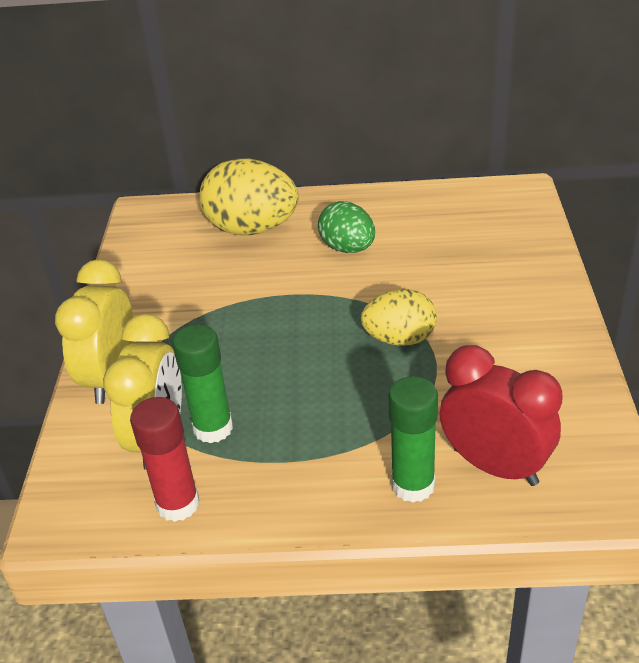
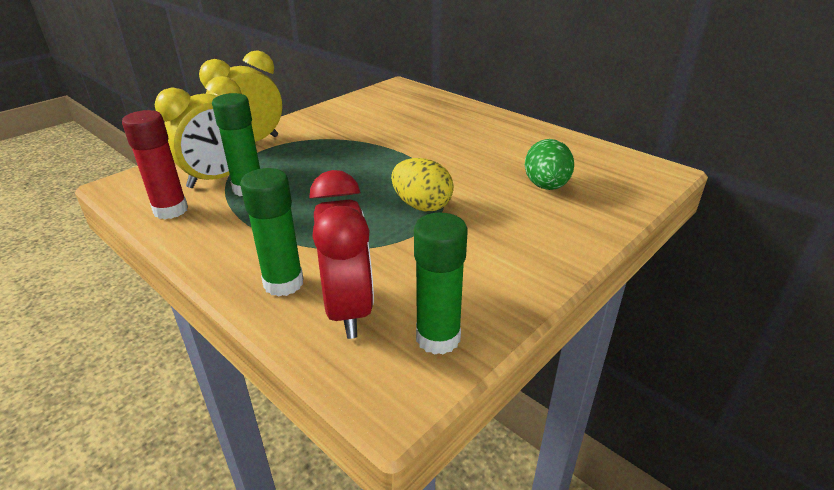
camera: 40 degrees right, 5 degrees down
yellow egg [199,159,299,235] -> none
green egg [318,201,375,253] -> green egg moved to [525,139,574,190]
none -> green glue stick [414,213,468,355]

